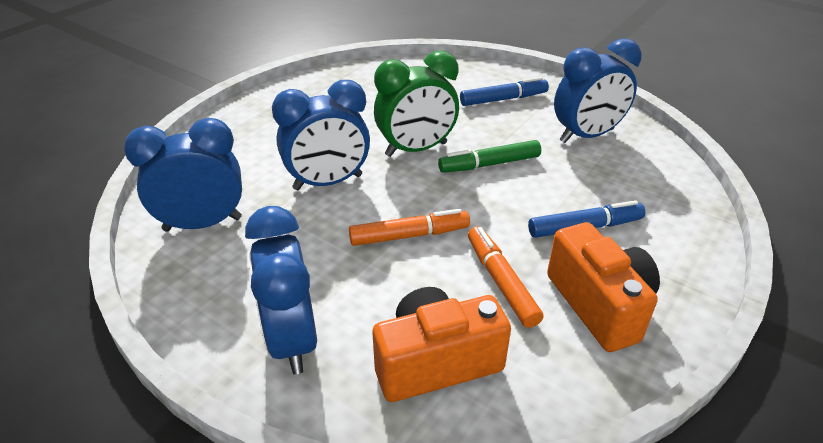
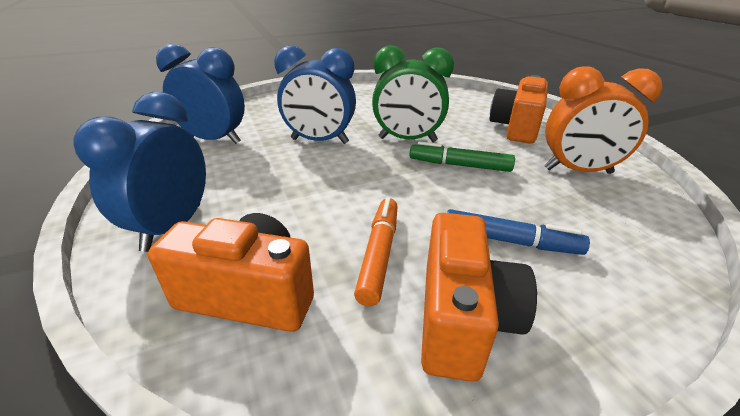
camera: 30 degrees right, 5 degrees down
orange marker [349,209,470,246] -> none
blue marker [460,77,549,106] -> orange camera [489,75,548,144]
blue clock [554,38,642,143] -> orange clock [544,67,663,174]

